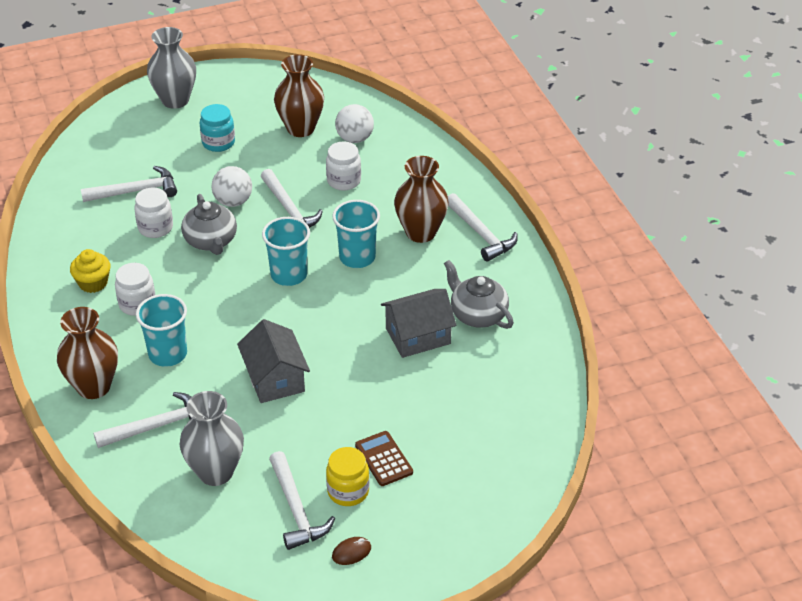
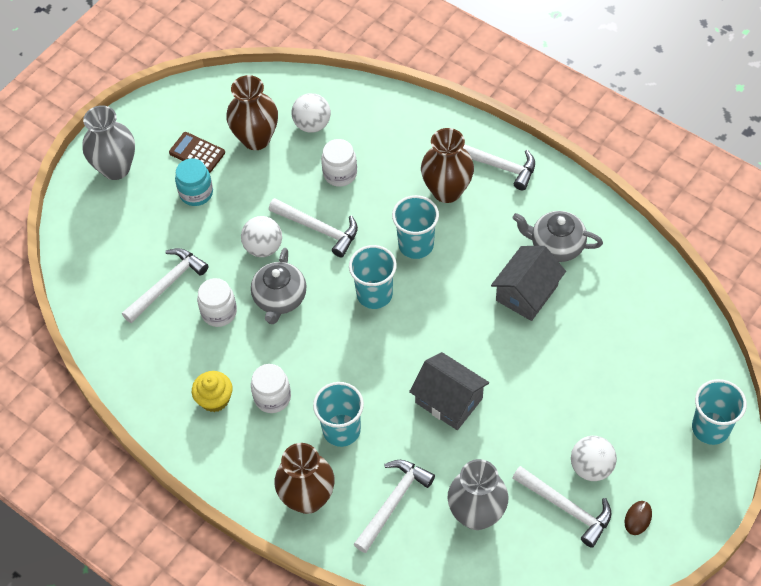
camera: 30 degrees left, 15 degrees up
grey teapot [181,194,237,255] -> grey teapot turned 60 degrees clockwise [251,248,307,324]
yellow jar [326,447,369,506] -> white ball [571,436,617,481]
brown calculator [355,431,413,486] -> brown calculator moved to [169,132,225,173]
none -> turquoise cup [692,379,747,445]

